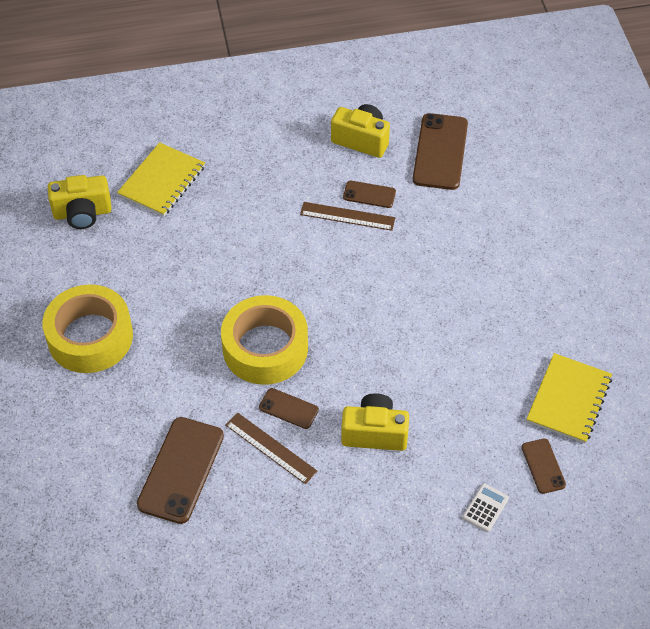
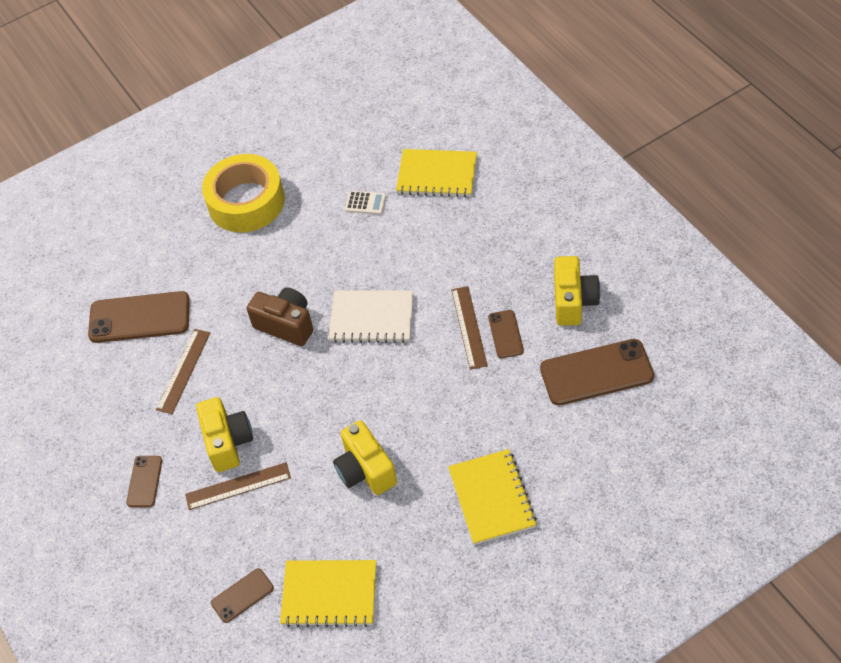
camera: 75 degrees right, 0 degrees up
yellow camera [48,175,112,229] -> yellow camera moved to [333,420,397,495]
yellow tape [221,295,308,385] -> brown camera [247,287,313,346]
brown phone [259,388,319,429] -> brown phone moved to [126,456,162,507]
white calculator [463,483,509,532] -> white calculator moved to [345,191,386,215]
none -> brown ruler [185,462,291,510]
none -> white notebook [328,290,414,343]
none -> yellow notebook [448,449,537,545]

